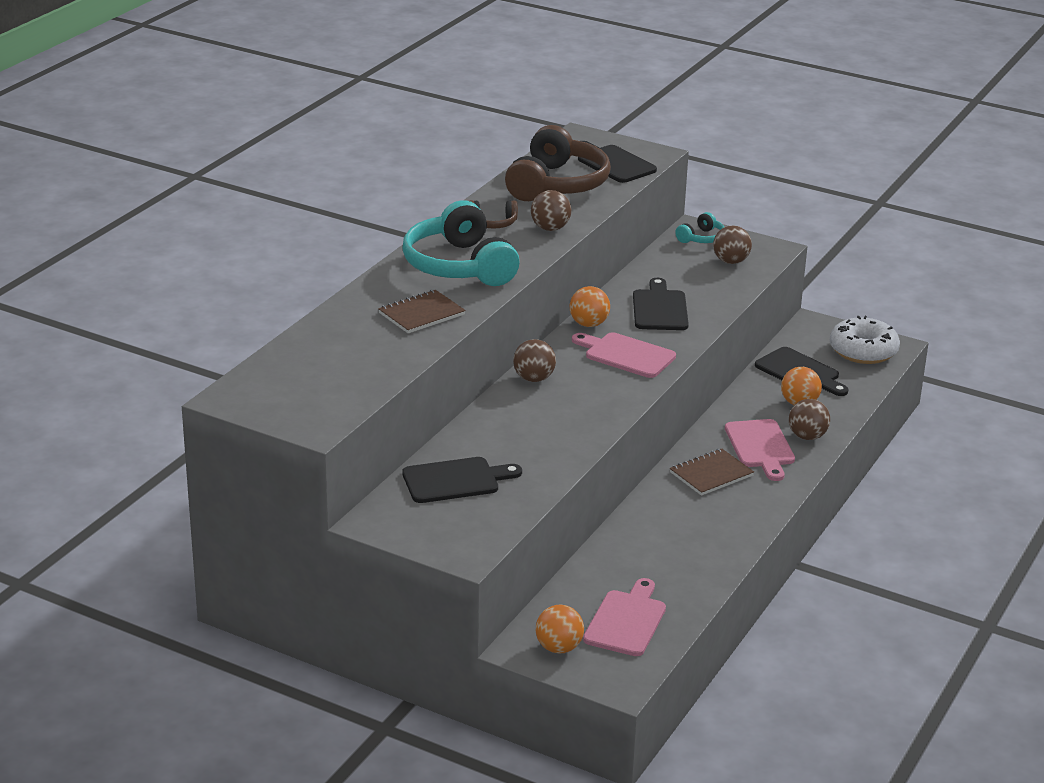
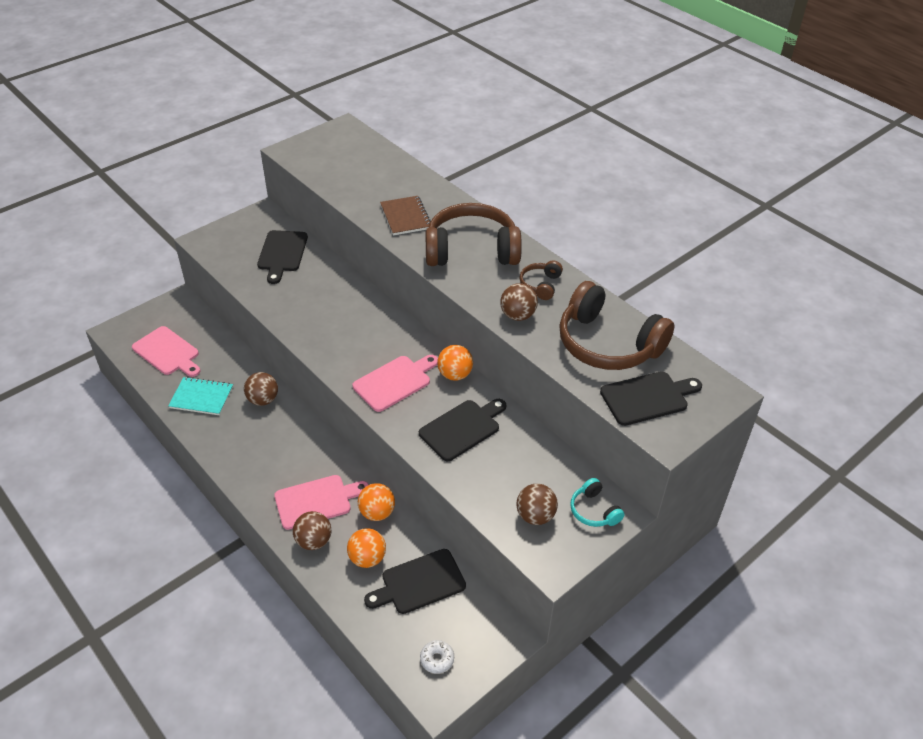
camera: 110 degrees right, 15 degrees up
turquoise headphones [403,200,519,286] -> brown headphones [425,203,522,266]
brown ball [513,339,556,382] -> brown ball moved to [244,372,278,406]
orange ball [536,605,584,654] -> orange ball moved to [358,483,395,521]
black cutting board [633,278,689,330] -> black cutting board turned 60 degrees counterclockwise [419,399,506,461]
brown notebook [670,449,754,496] -> none
pink cutting board [725,419,795,481] -> pink cutting board turned 150 degrees clockwise [274,475,369,530]
white donut [830,316,900,364] -> white donut [420,640,454,674], size x0.45
none -> turquoise notebook [168,377,233,415]

